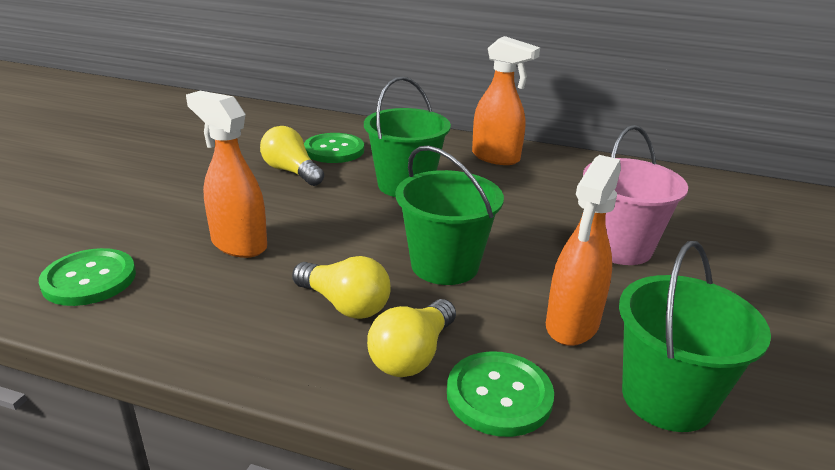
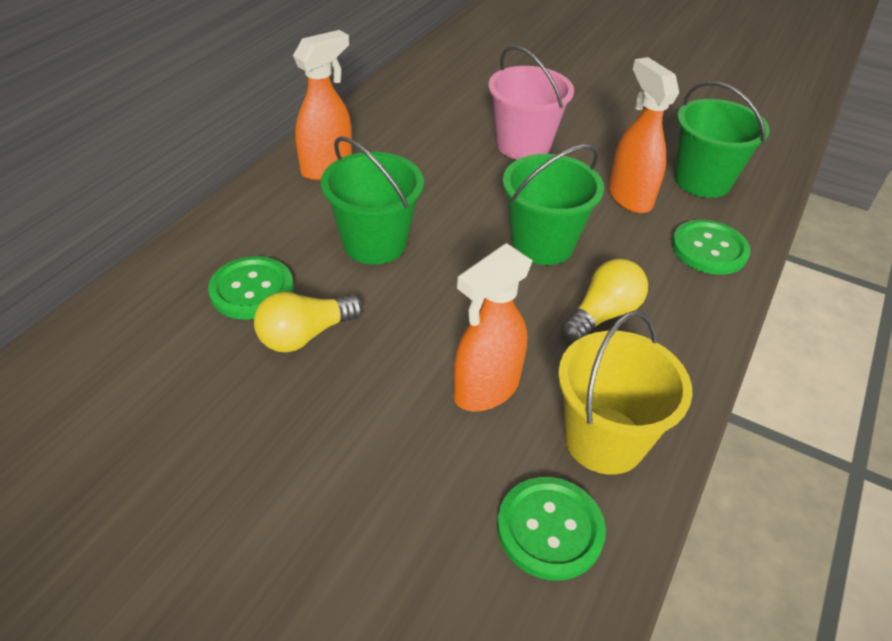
camera: 80 degrees left, 15 degrees up
yellow light bulb [367,299,456,377] -> none
orange spray bottle [546,155,621,346] -> orange spray bottle turned 150 degrees counterclockwise [608,57,679,214]
none -> yellow bucket [558,311,692,475]

